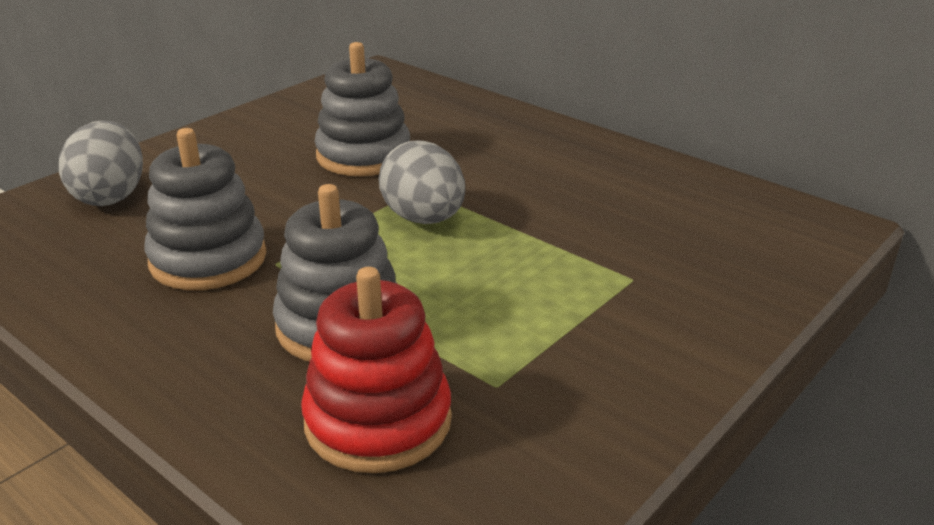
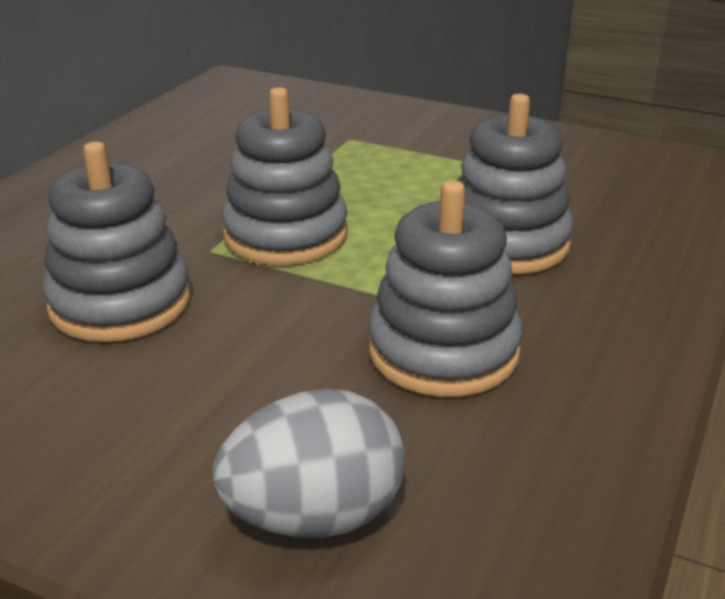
camera: 105 degrees left, 0 degrees up
red stacking toy [301,267,452,473] -> none
grey egg [379,140,465,224] -> grey stacking toy [222,87,347,265]

